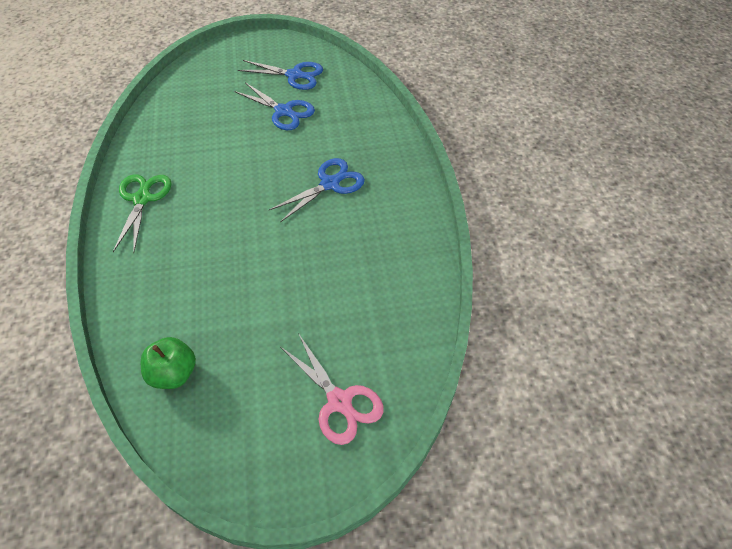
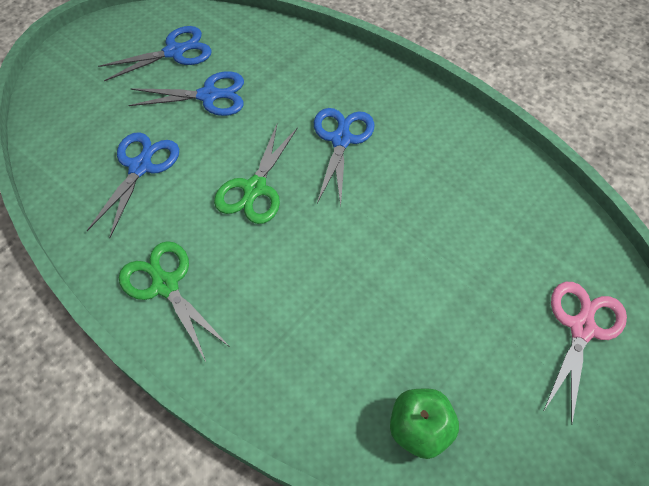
camera: 40 degrees left, 5 degrees up
pink scissors [281,333,384,445] -> pink scissors turned 75 degrees counterclockwise [543,282,627,425]
none -> blue scissors [87,132,179,238]
none -> green scissors [214,124,298,224]

